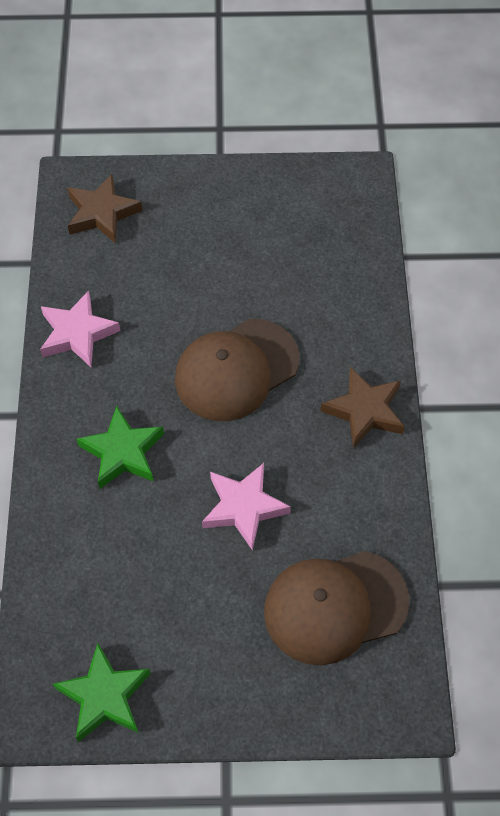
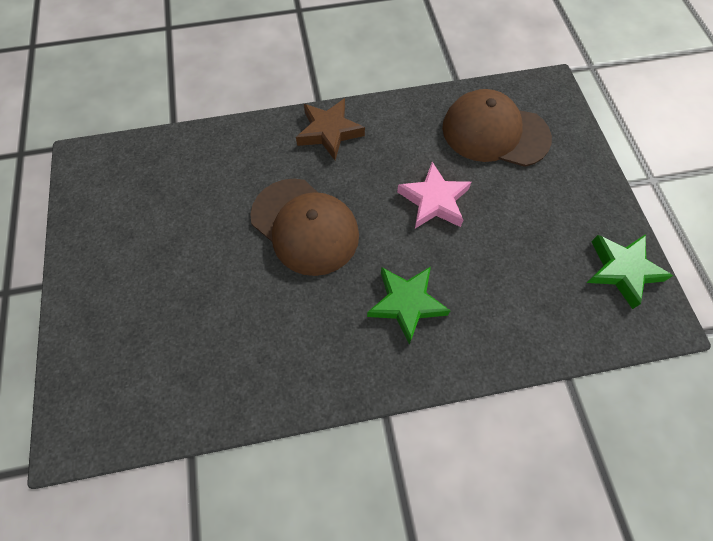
camera: 100 degrees left, 5 degrees up
pink star [40,291,120,367] -> none
brown star [67,174,142,243] -> none
brown cap [264,551,409,665] -> brown cap turned 135 degrees clockwise [442,89,552,167]

